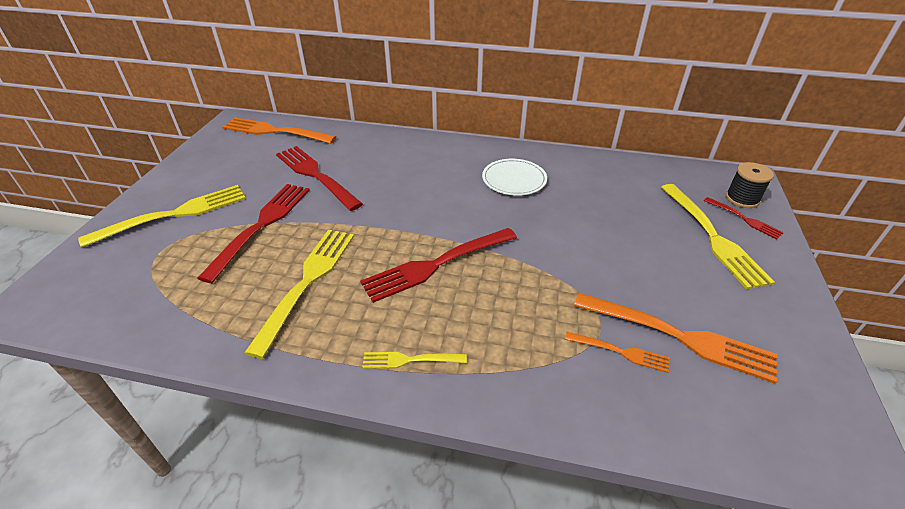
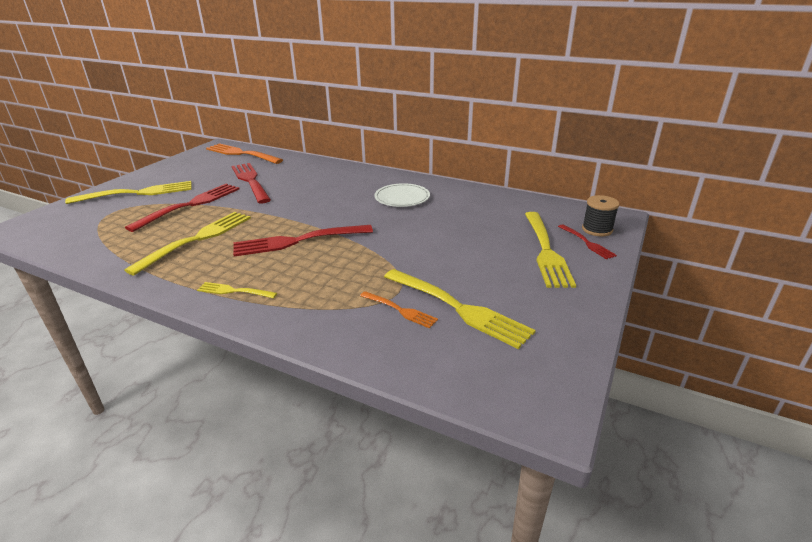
camera: 15 degrees right, 10 degrees down
orange fork [574,293,778,384] -> yellow fork [384,269,535,349]

